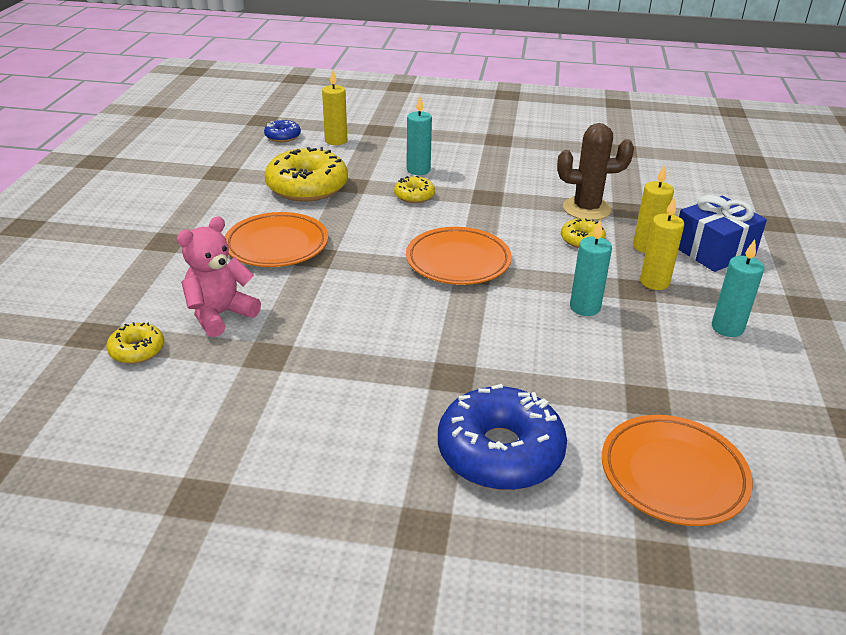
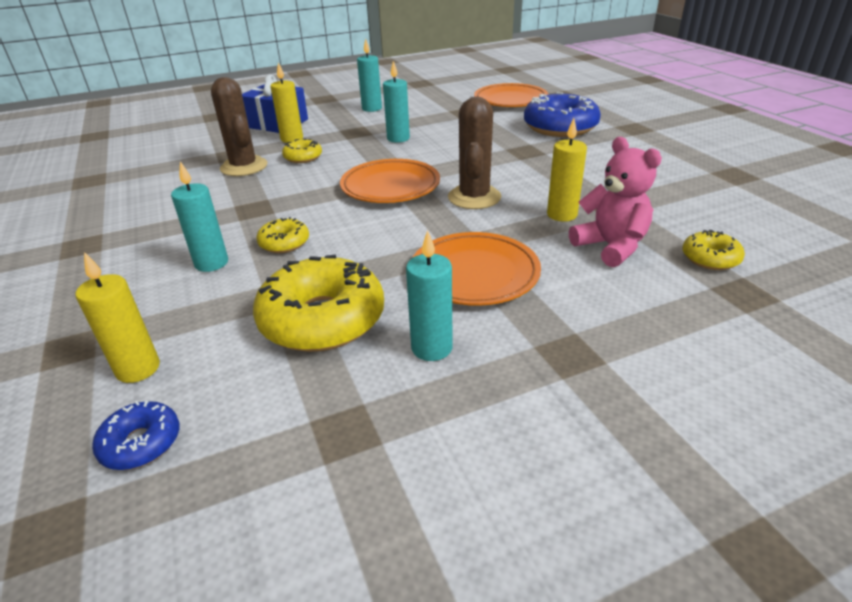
camera: 120 degrees left, 0 degrees up
pink teddy bear [177,217,261,337] -> pink teddy bear turned 135 degrees counterclockwise [569,137,662,267]
yellow candle [640,197,684,290] -> yellow candle moved to [547,118,587,222]
none -> turquoise candle [406,230,453,361]
none -> brown cactus [448,96,501,209]

